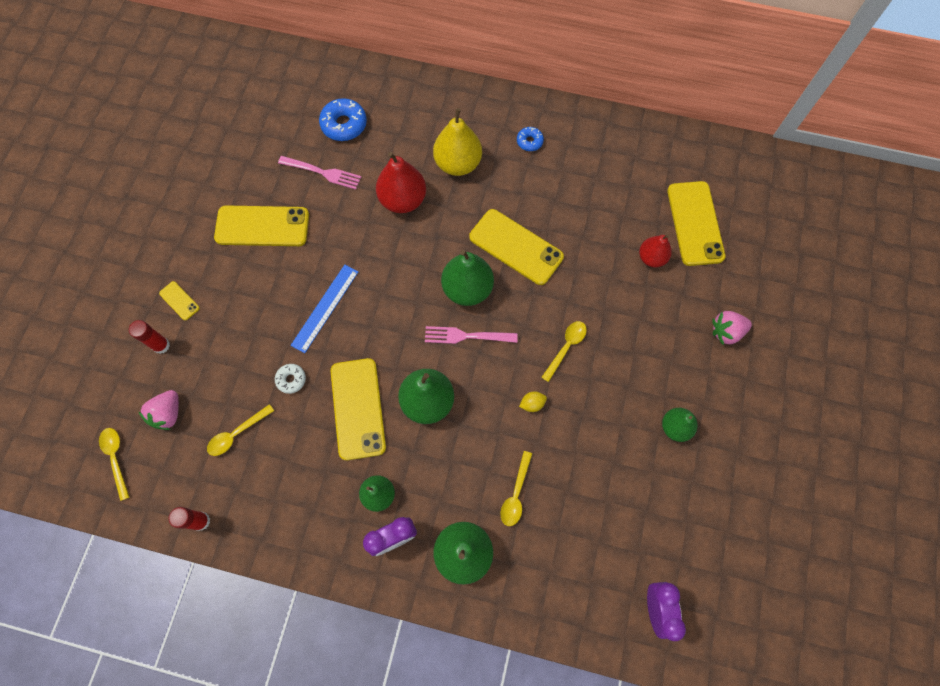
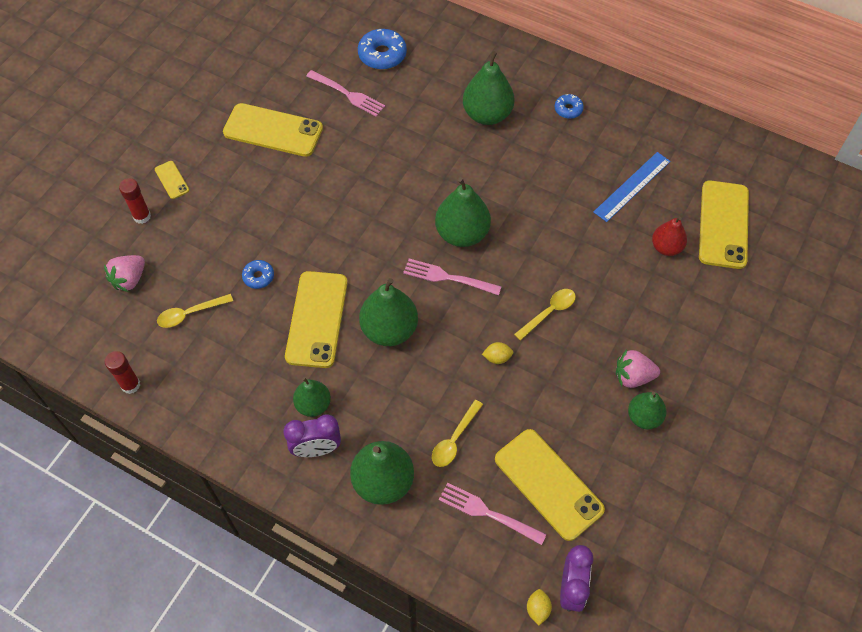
camera: 15 degrees right, 10 degrees down
yellow spoon [99,428,129,501] -> none
white donut [275,364,306,394] -> blue donut [242,260,274,289]
blue ruler [291,265,358,353] -> blue ruler moved to [594,152,670,222]
red pear [376,152,426,213] -> none
yellow pear [433,108,482,176] -> green pear [463,51,514,125]
yellow phone [469,209,564,285] -> yellow phone moved to [495,429,605,541]
pink strawberry [712,311,752,345] -> pink strawberry moved to [616,350,660,388]
none -> pink fork [439,482,547,545]
none -> yellow lemon [527,589,552,626]

